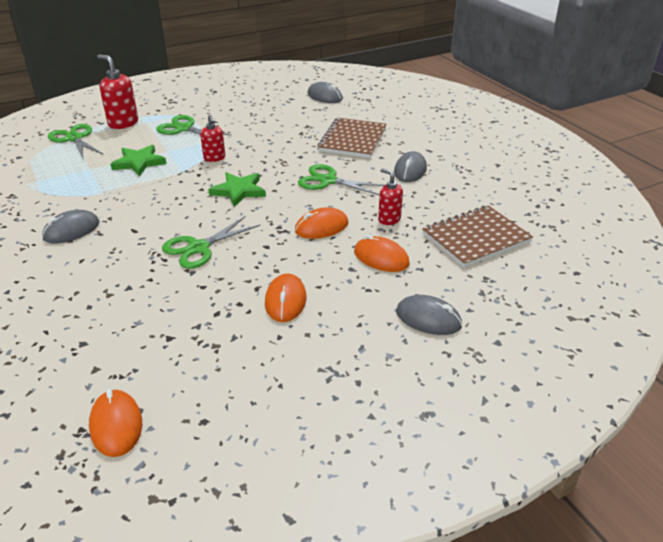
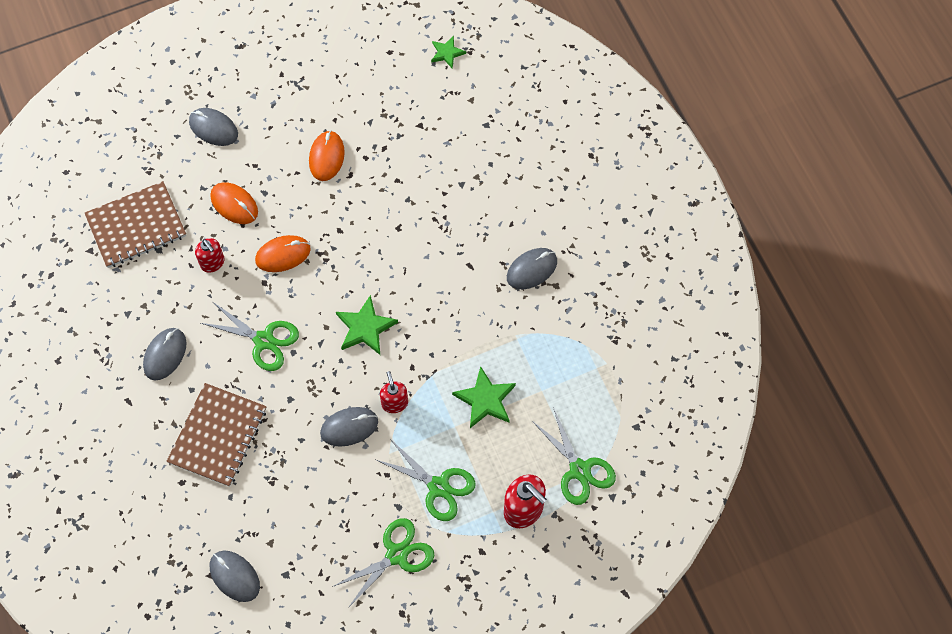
camera: 175 degrees left, 30 degrees up
orange mouse [89,389,142,457] -> green star [431,36,466,68]
green scissors [162,216,260,269] -> green scissors moved to [332,518,435,608]
none -> grey mouse [320,407,378,447]

